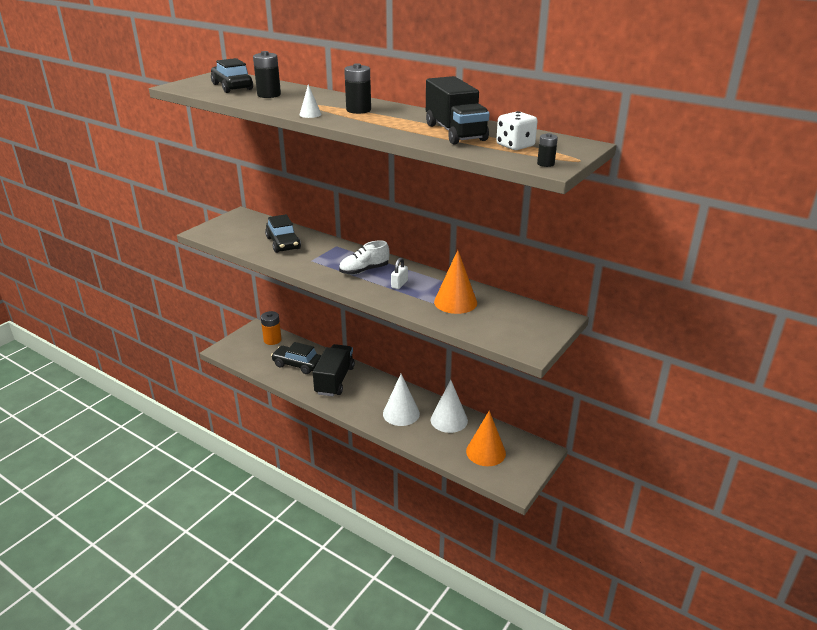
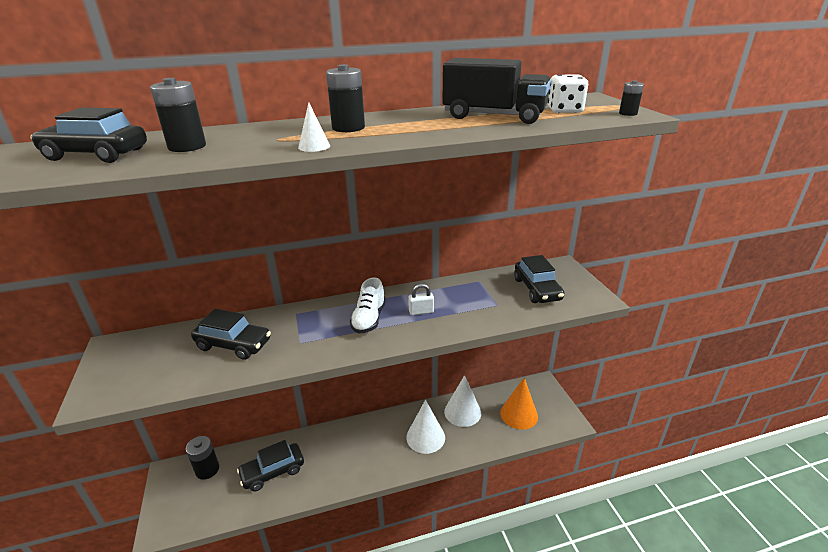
camera: 50 degrees left, 0 degrees up
orange battery [261,311,282,345] -> black battery [186,436,219,480]
black truck [313,344,355,396] -> none
white padlock [391,258,408,289] -> white padlock turned 75 degrees counterclockwise [408,284,434,315]
orange cone [434,250,477,314] -> none
none -> black car [514,255,564,303]

